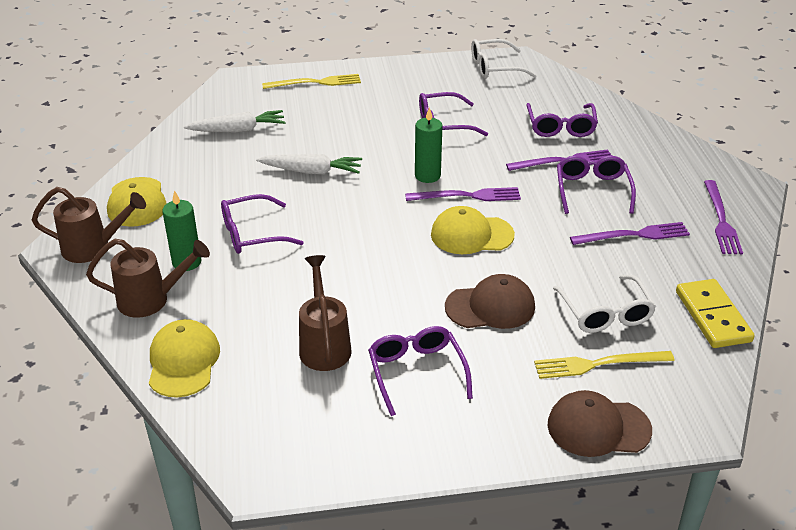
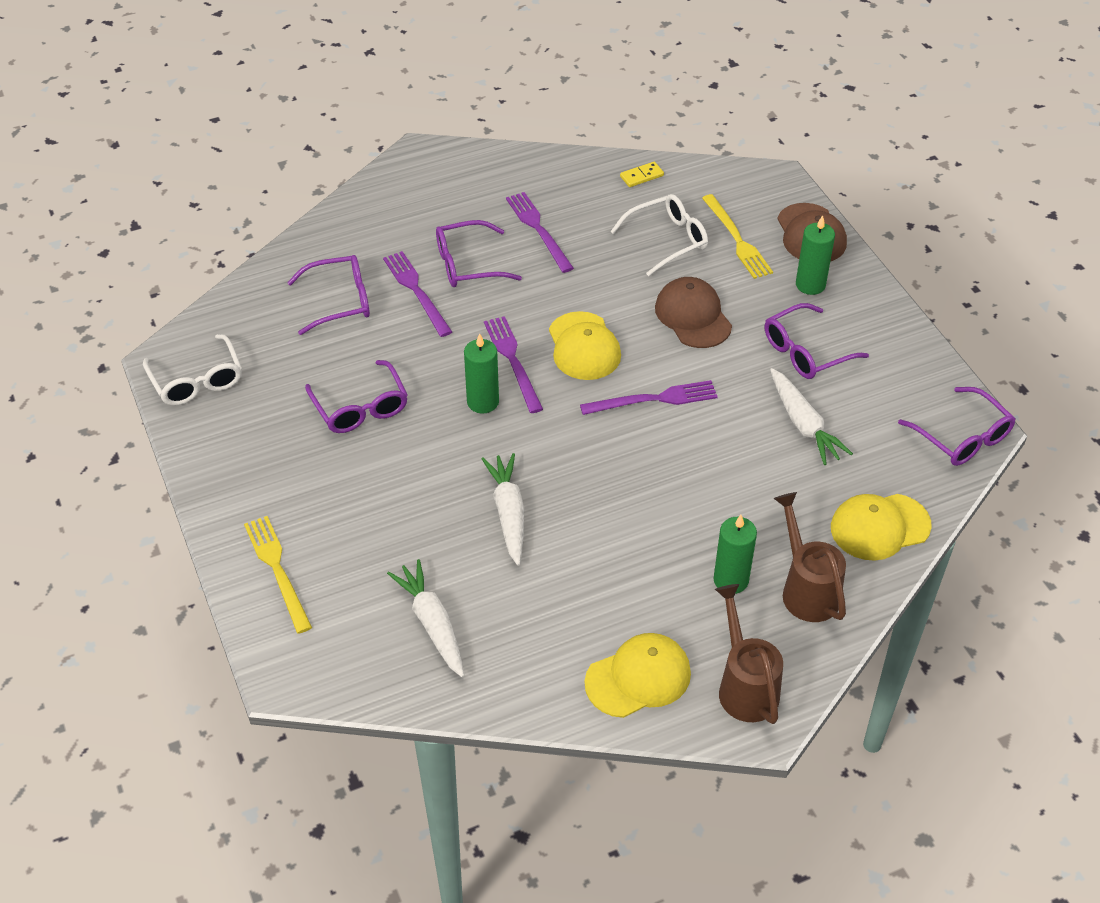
camera: 105 degrees left, 10 degrees up
purple glasses [221,194,304,254] -> purple glasses moved to [898,387,1015,466]
brown watering can [299,255,351,371] -> white carrot [770,368,853,465]
yellow domino [676,279,755,348] -> yellow domino [620,162,664,187], size x0.51
purple fork [704,180,743,254] -> purple fork moved to [580,380,718,415]
none -> green candle [796,215,835,295]

